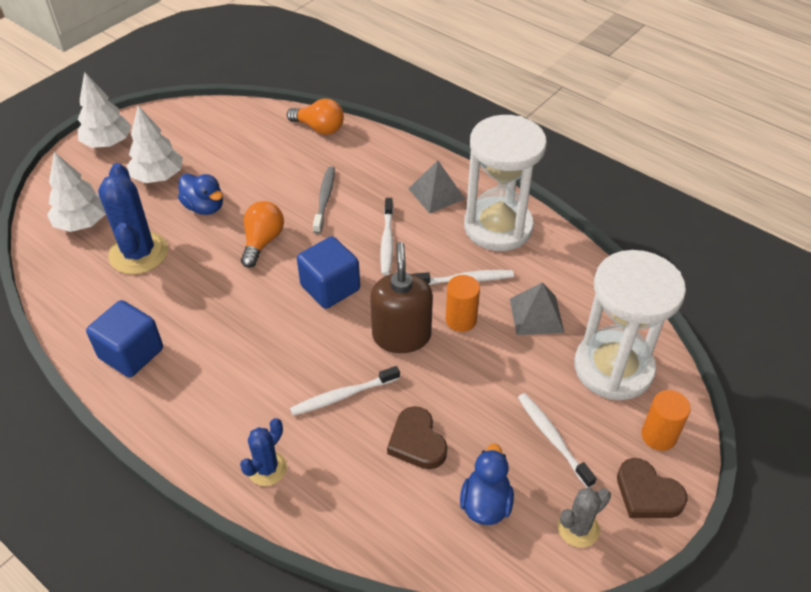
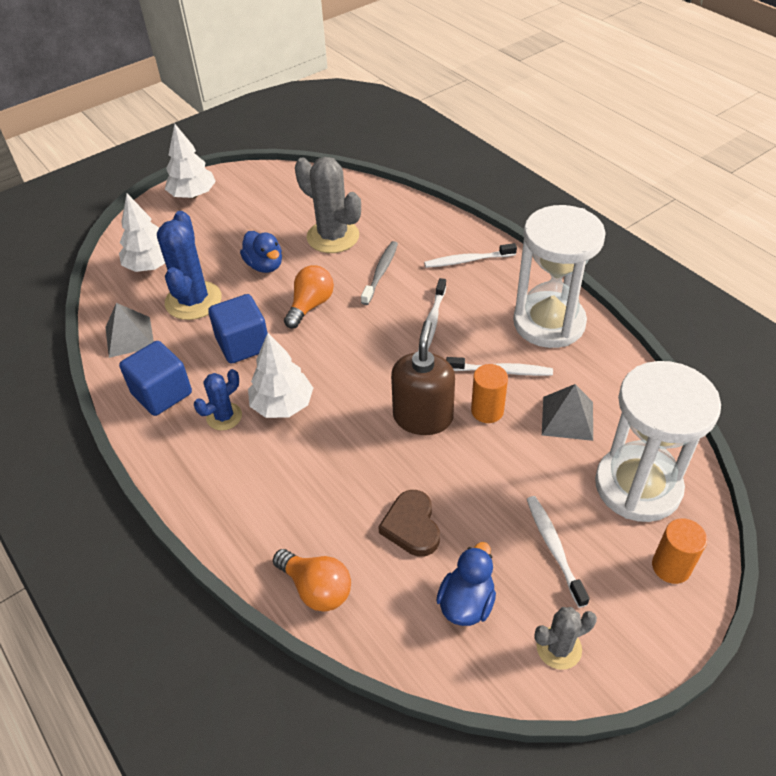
camera: 15 degrees right, 0 degrees up
white tree [127,106,183,183] -> white tree moved to [248,333,313,418]
blue cactus [240,418,287,486] -> blue cactus moved to [194,369,242,430]
orange light bulb [287,99,344,135] -> orange light bulb moved to [273,549,351,612]
white toothbrush [290,366,400,416] -> white toothbrush moved to [424,243,517,268]
blue cube [297,236,360,309] -> blue cube moved to [208,294,267,364]
grey pyramid [408,160,465,214] -> grey pyramid moved to [105,303,154,358]
brown heart [617,458,688,518] -> none
none -> grey cactus [295,157,361,253]

